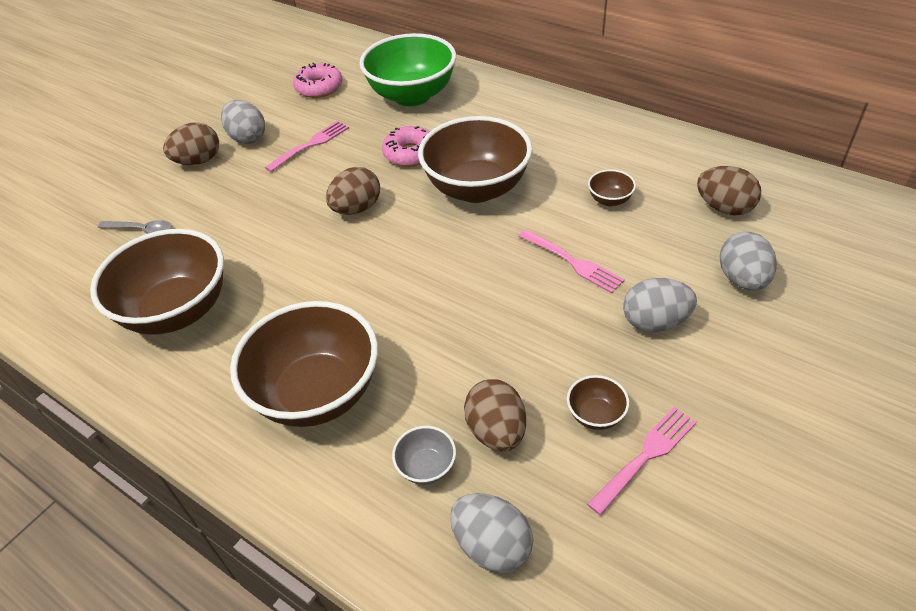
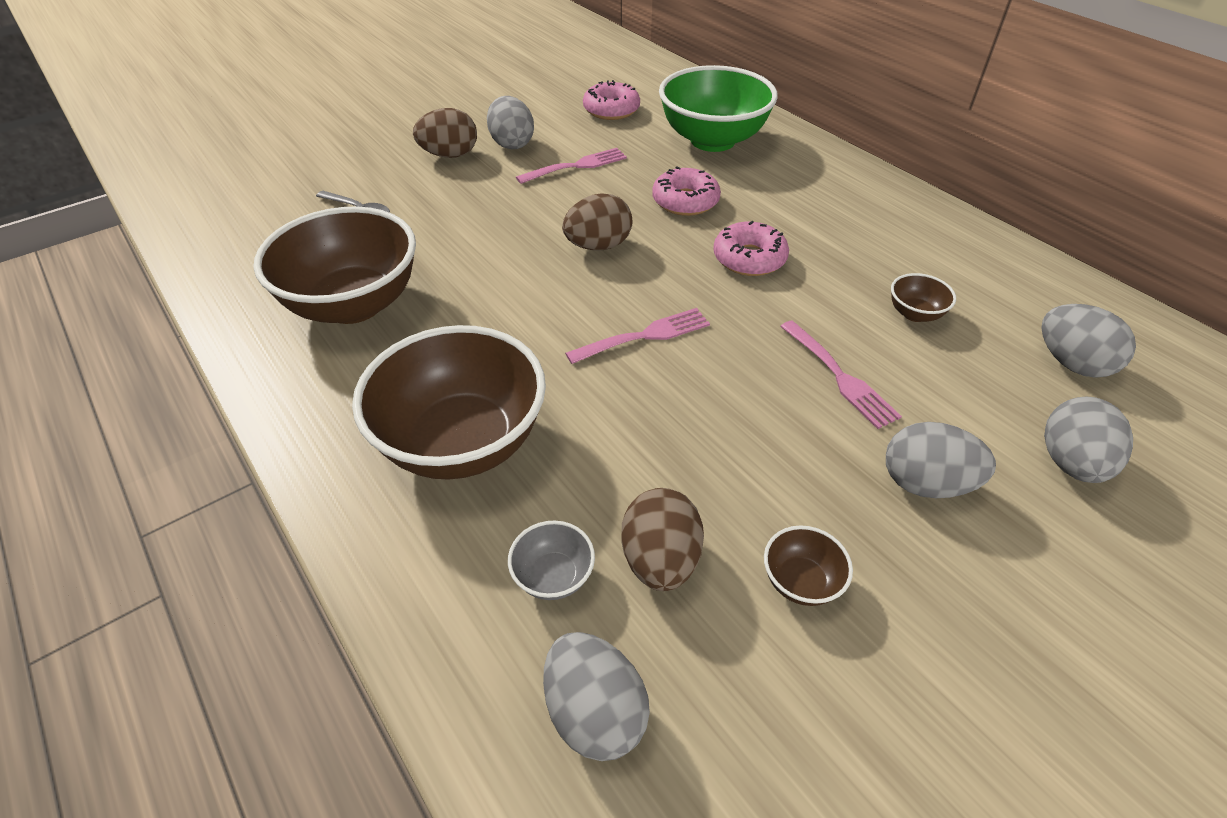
camera: 15 degrees right, 0 degrees up
brown bowl [418,116,532,203] -> pink donut [713,221,789,276]
pink fork [587,407,696,515] -> pink fork moved to [565,308,710,364]
brown egg [697,166,761,216] -> grey egg [1041,304,1136,378]

